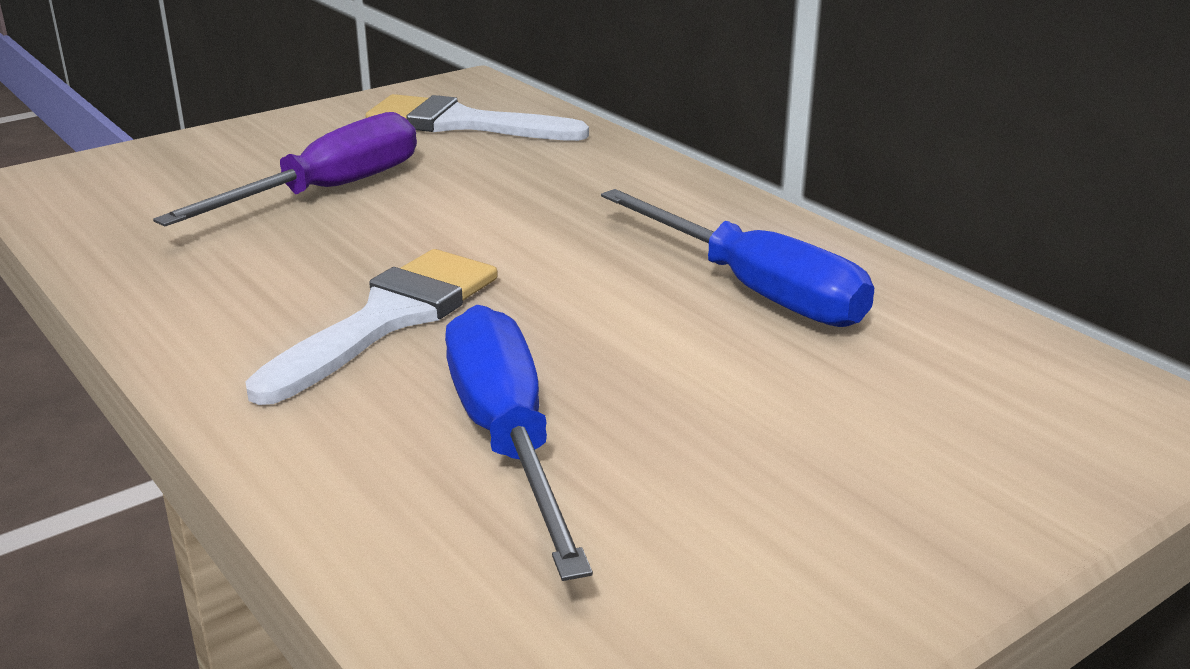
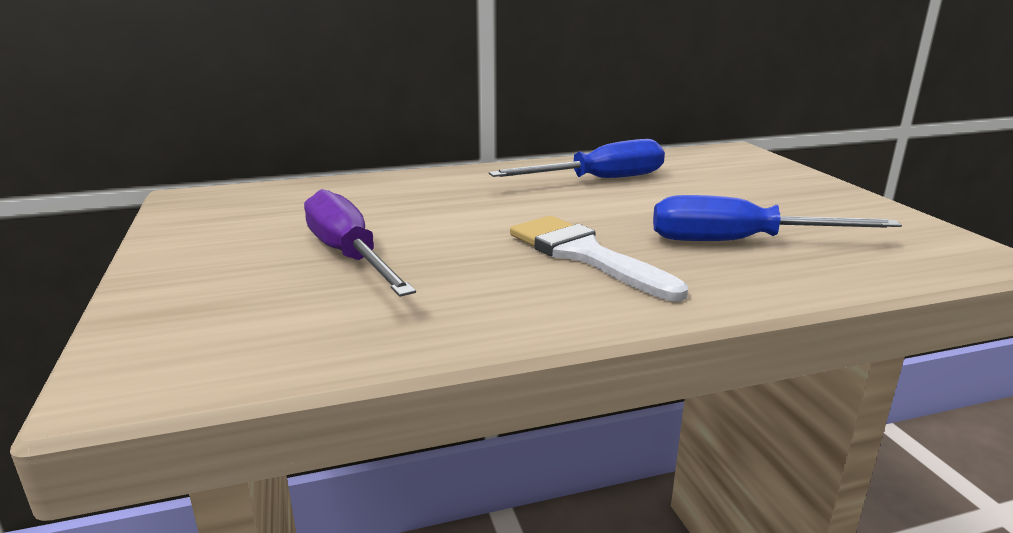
camera: 70 degrees left, 5 degrees down
white brush [365,94,589,141] -> none

